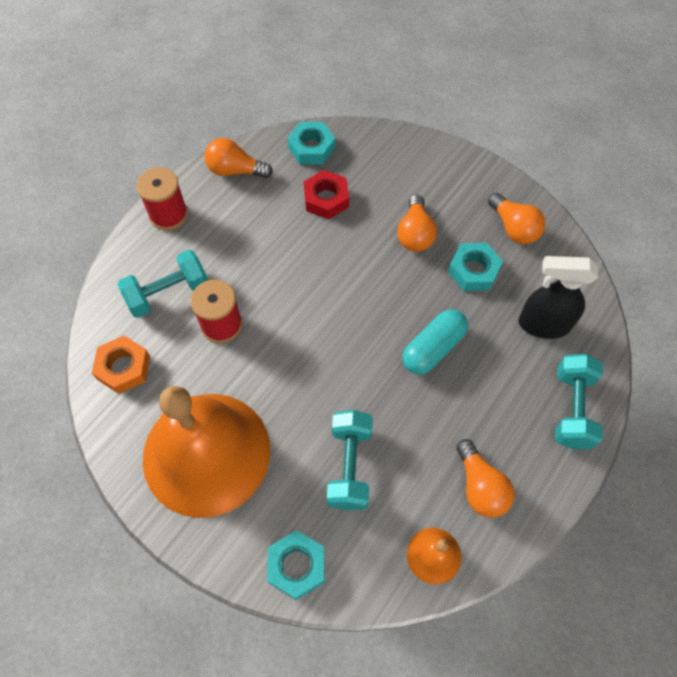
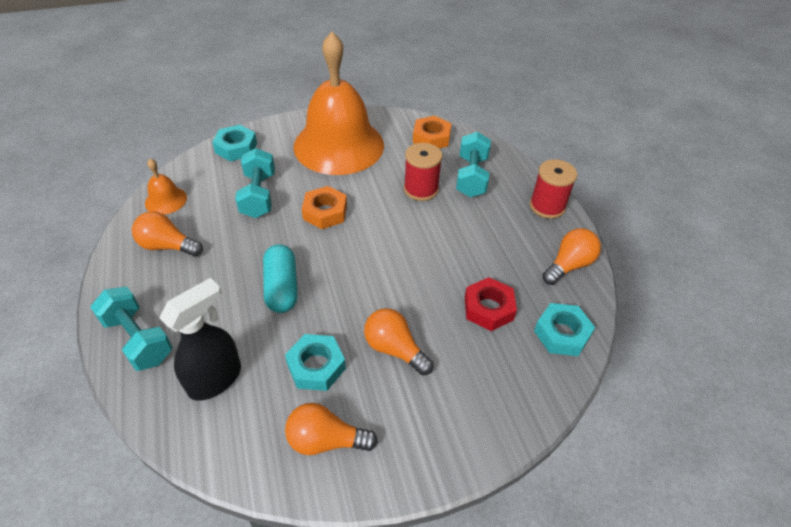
camera: 125 degrees right, 15 degrees down
turquoise dumbbell [327,410,373,510] -> turquoise dumbbell turned 45 degrees clockwise [235,148,275,218]
none -> orange nut [302,186,347,229]

